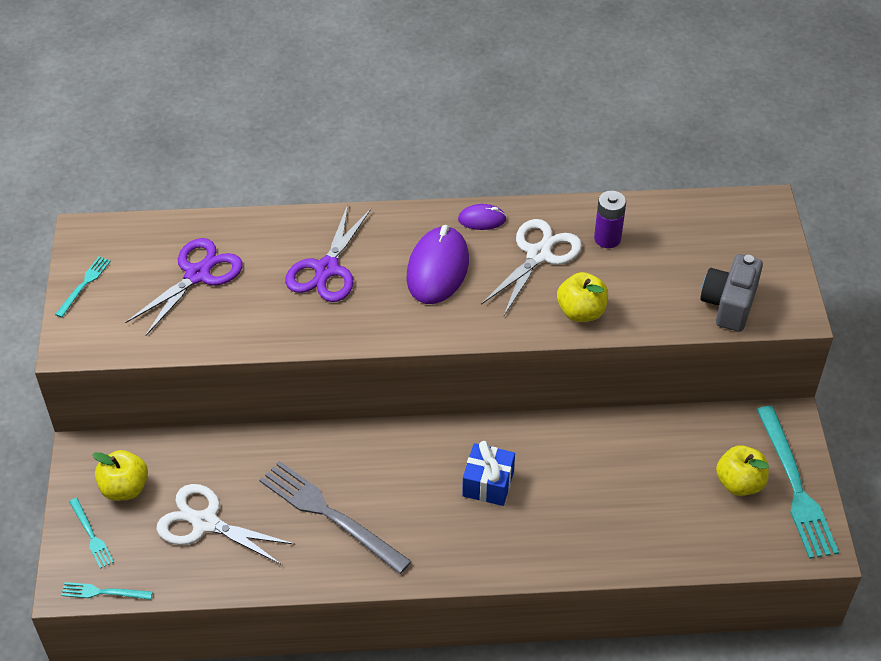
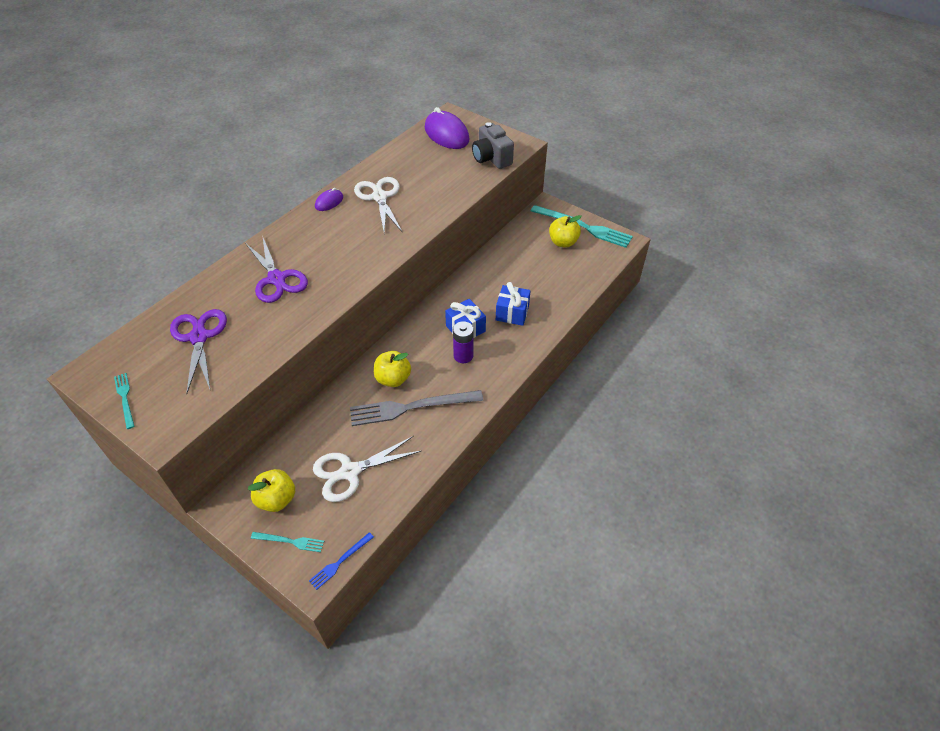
camera: 50 degrees left, 0 degrees up
turquoise fork [61,582,153,600] -> blue fork [309,532,374,590]
purple mouse [407,225,469,304] -> purple mouse moved to [425,107,469,149]
yellow apple [557,272,608,322] -> yellow apple moved to [374,351,411,387]
purple battery [594,191,626,248] -> purple battery moved to [453,321,474,363]
none -> blue gift [496,282,530,326]

